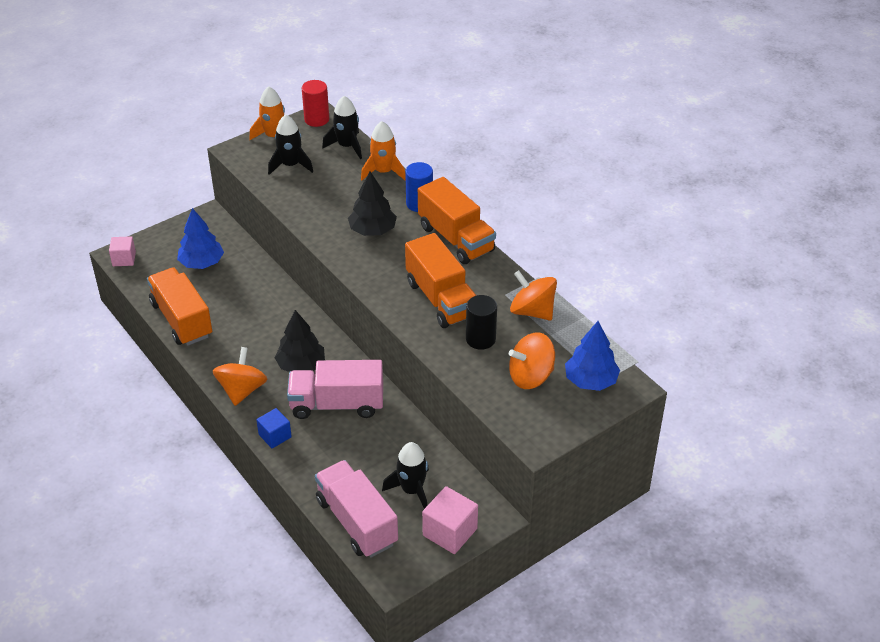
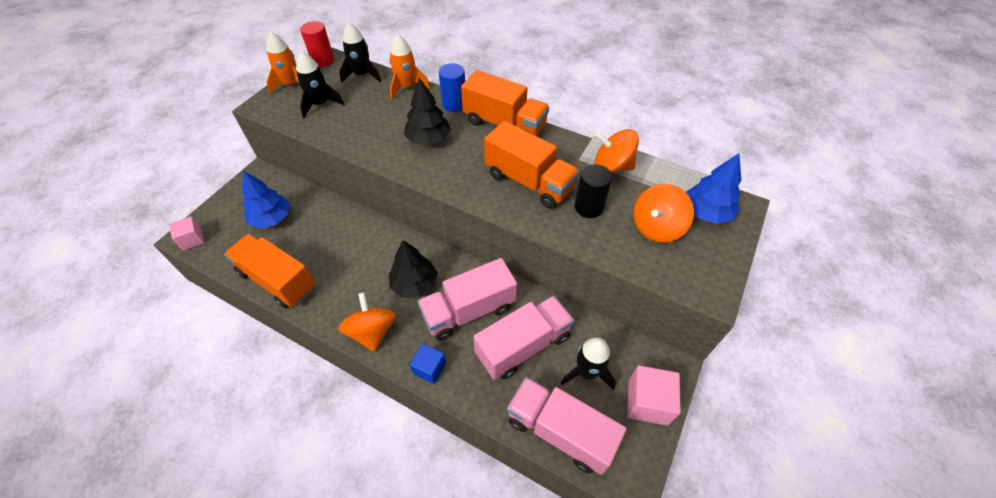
camera: 25 degrees left, 10 degrees up
none -> pink truck [473,296,575,380]

